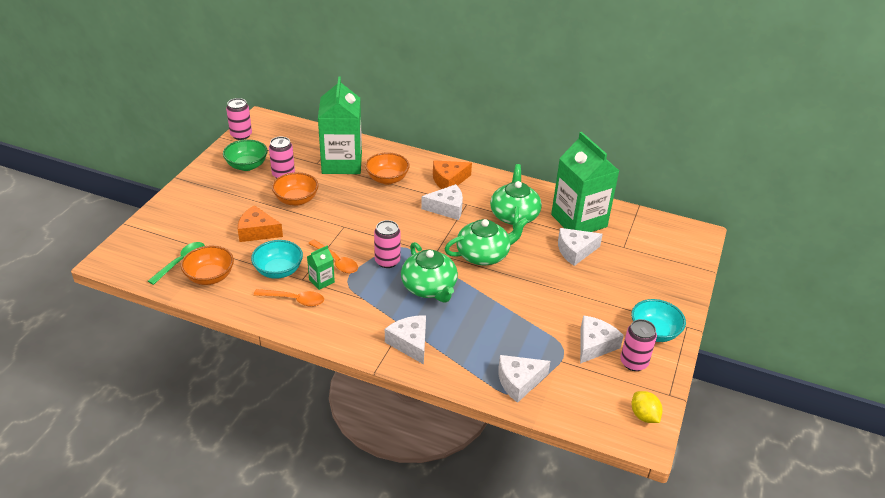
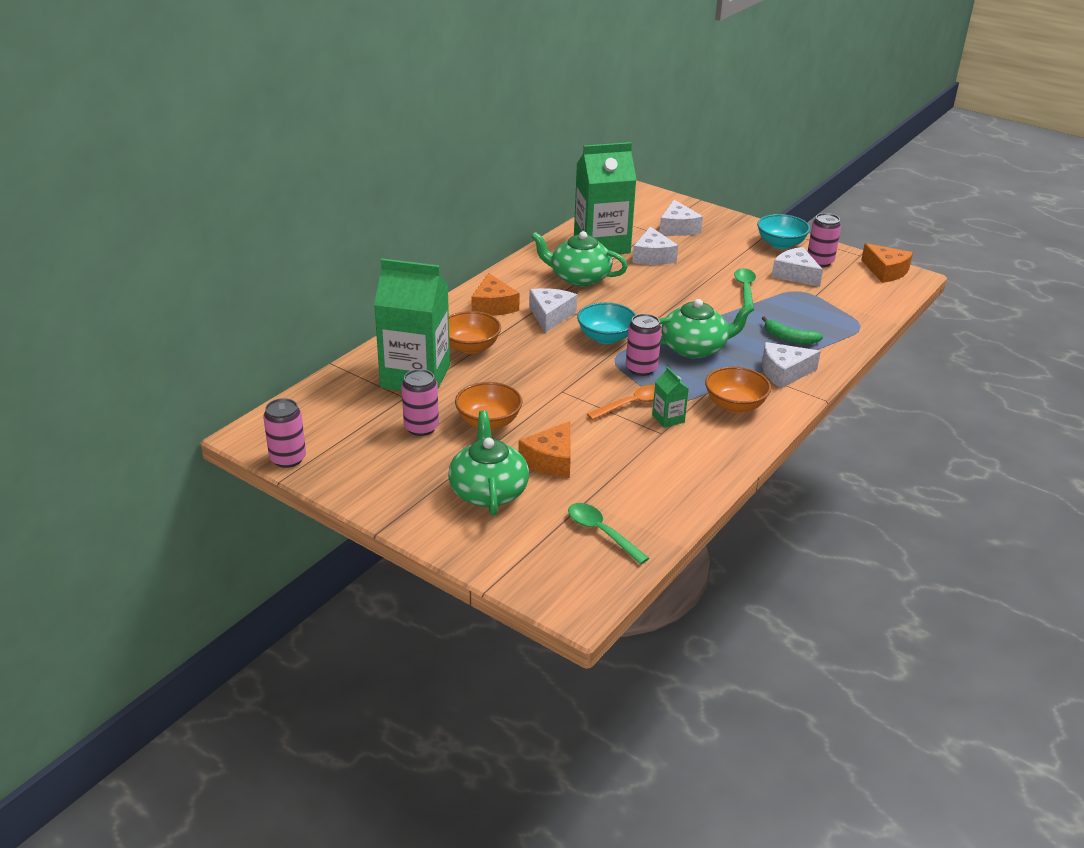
camera: 75 degrees left, 5 degrees down
orange bowl [181,245,234,285] -> orange bowl moved to [705,366,771,413]
green bowl [223,139,268,171] -> none
turquoise bowl [251,240,303,279] -> turquoise bowl moved to [577,302,636,344]
orange spoon [254,289,324,307] -> none
green teapot [445,217,528,265] -> green teapot moved to [448,411,529,516]
white cheese [498,355,550,403] -> white cheese moved to [660,200,703,236]
yellow lemon [632,391,663,423] -> orange cheese [861,243,913,283]
none -> green spoon [734,268,756,308]
none -> green banana [762,316,823,344]

